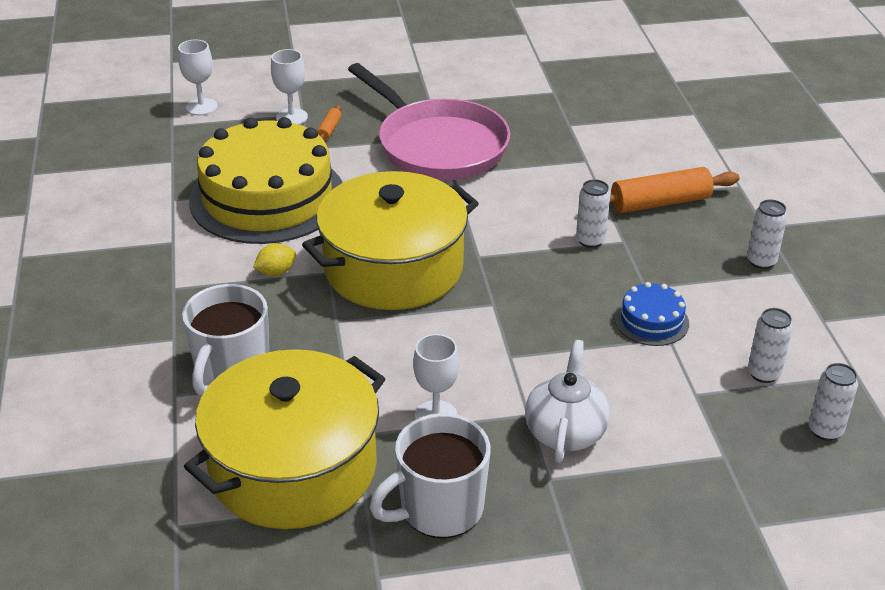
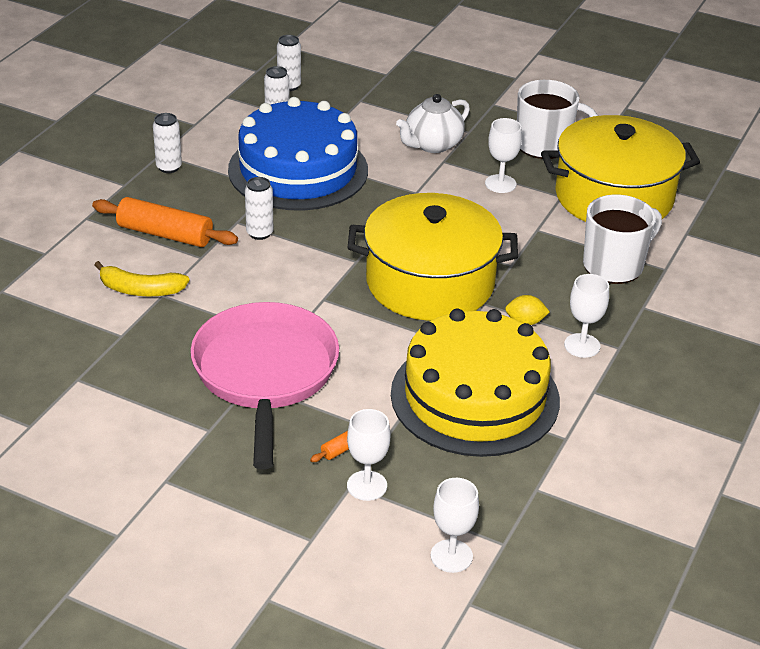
camera: 145 degrees left, 0 degrees up
blue cake [615,282,689,346] -> blue cake [228,97,368,210], size x2.36
none -> yellow banana [94,261,189,296]
none -> white goblet [564,274,609,358]

